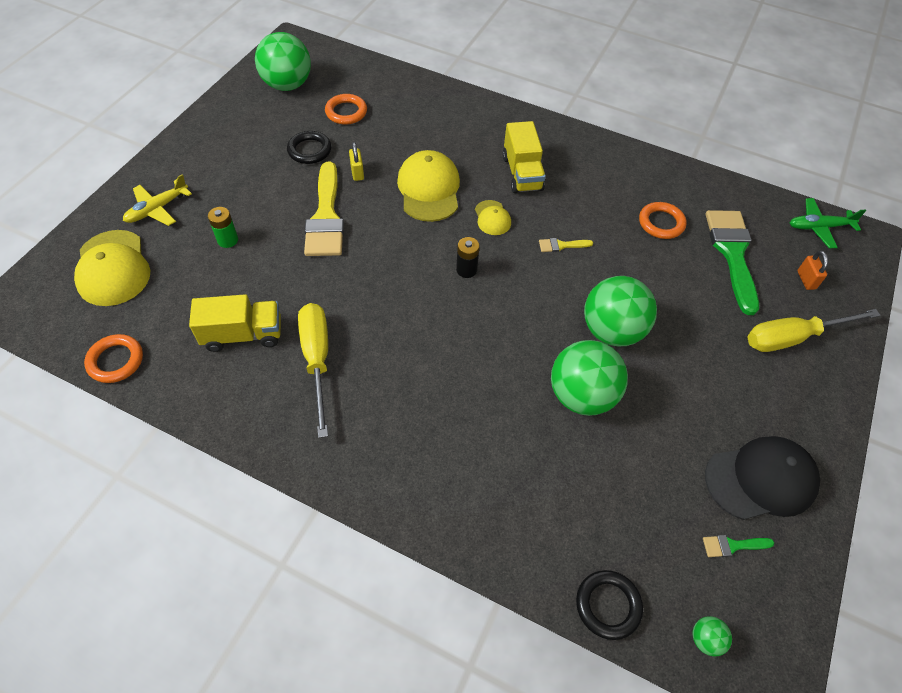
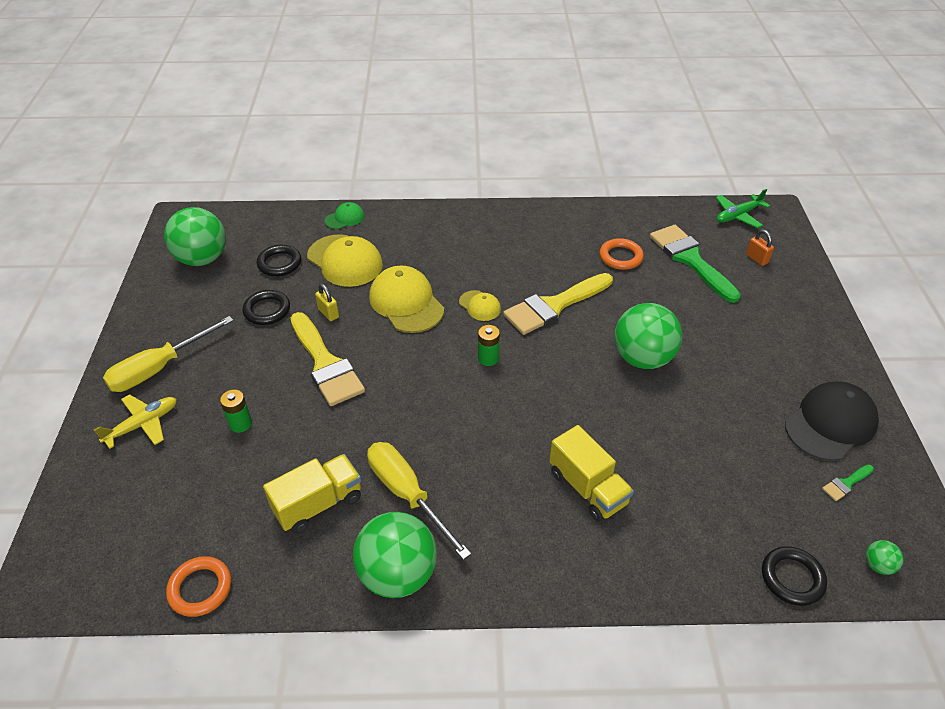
camera: 25 degrees left, 10 degrees down
yellow cap [74,230,150,306] -> yellow cap moved to [307,234,383,287]
yellow plane [123,174,192,226] -> yellow plane turned 150 degrees counterclockwise [94,394,177,449]
orange ring [325,94,367,125] -> black ring [257,245,301,276]
black battery [456,237,480,278] -> green battery [478,325,500,366]
yellow truck [502,121,546,193] -> yellow truck moved to [549,425,634,522]
yellow brush [539,238,593,252] -> yellow brush [503,273,613,335], size x2.38
green ball [551,340,628,416] -> green ball moved to [353,512,437,598]
yellow screwdriver [747,309,881,352] -> yellow screwdriver moved to [103,316,234,392]
none -> green cap [324,202,364,229]

